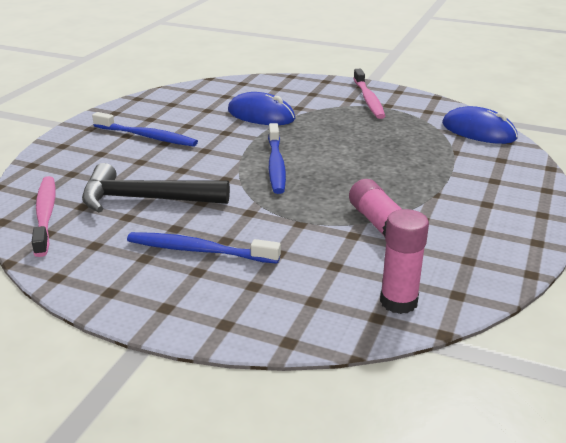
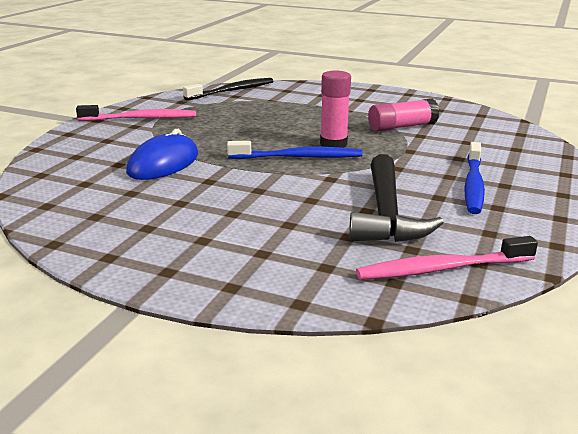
camera: 90 degrees left, 5 degrees down
blue toothbrush [92,112,198,147] -> none
pink glue stick [380,209,429,314] -> pink glue stick moved to [320,70,351,148]
blue mouse [442,106,518,144] -> black toothbrush [183,78,273,101]

